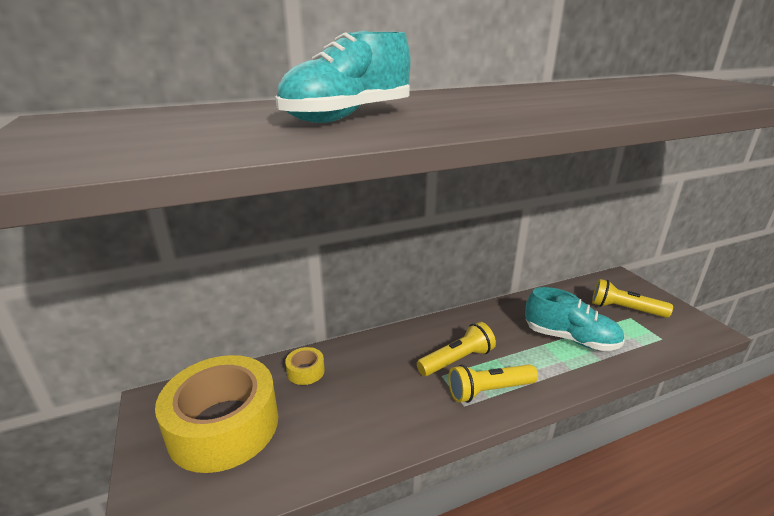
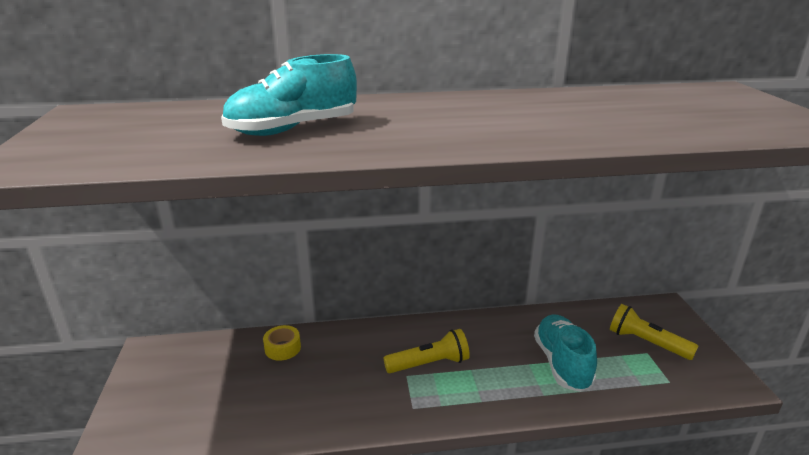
camera: 15 degrees right, 0 degrees up
yellow tape [155,355,278,473] -> none
yellow flashlight [448,364,538,403] -> none
turquoise shoe [525,287,625,351] -> turquoise shoe turned 135 degrees counterclockwise [534,314,597,392]

